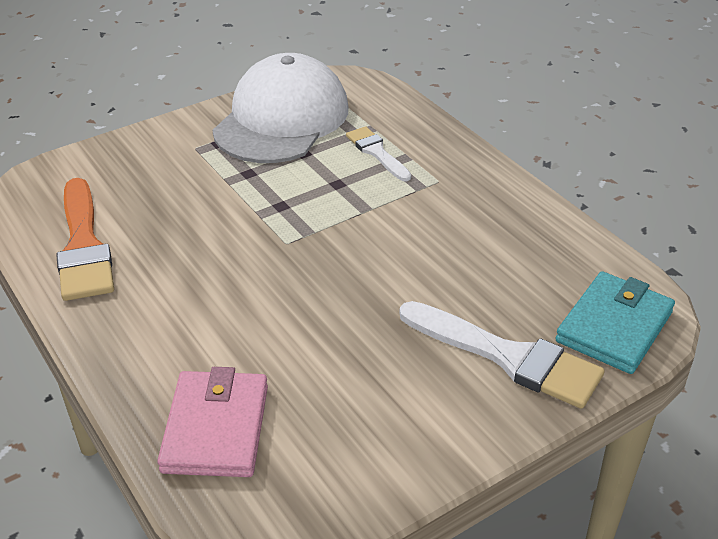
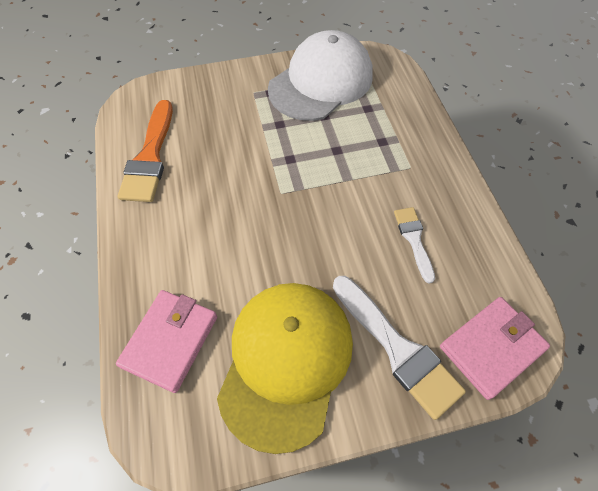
camera: 20 degrees right, 20 degrees up
white brush [346,126,411,182] -> white brush moved to [394,207,435,283]
turquoise wallet [555,271,675,374] -> pink wallet [440,297,550,400]
none -> yellow cap [217,283,353,454]

